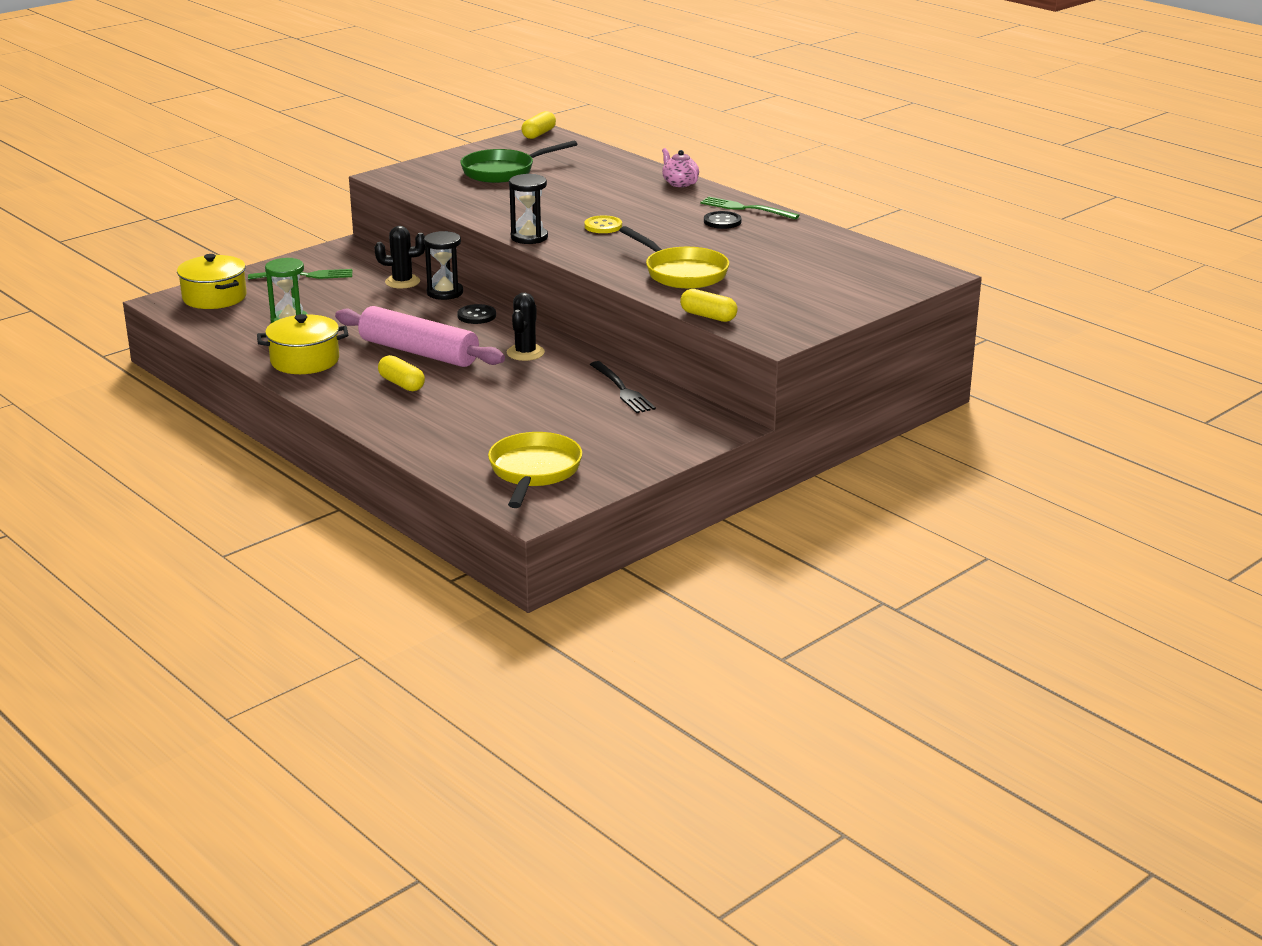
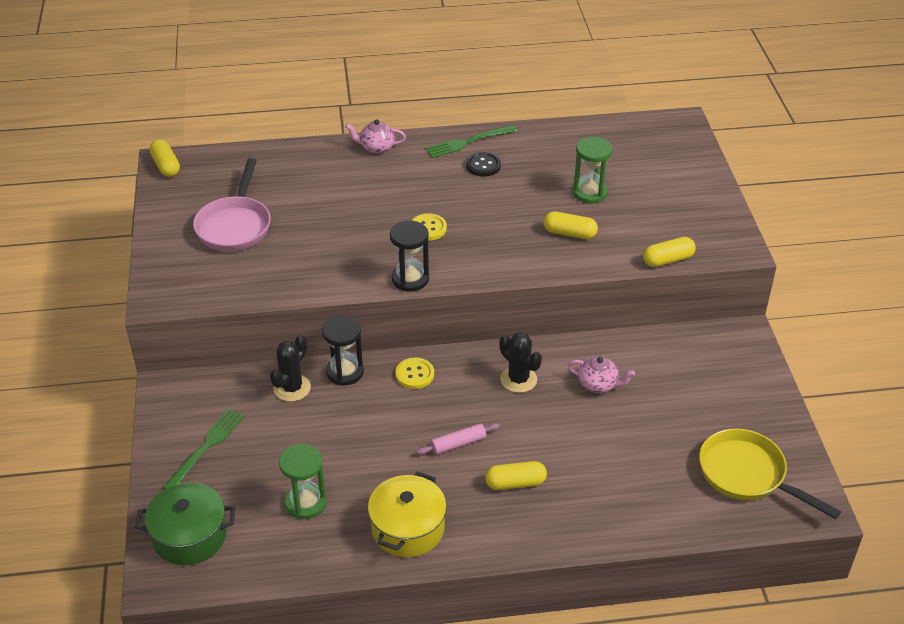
camera: 55 degrees left, 15 degrees up
yellow pot [177,254,247,309] -> green pot [135,482,235,565]
pink rolling pin [335,306,505,367] -> pink rolling pin [416,423,500,455], size x0.43
black button [457,304,496,324] -> yellow button [395,358,434,389]
green pan [460,140,577,183] -> pink pan [193,158,271,252]
black fork [590,361,656,413] -> none
yellow pan [619,226,729,289] -> yellow capsule [543,211,598,239]
none -> pink teapot [567,356,635,393]
none -> green hourglass [573,137,612,203]

